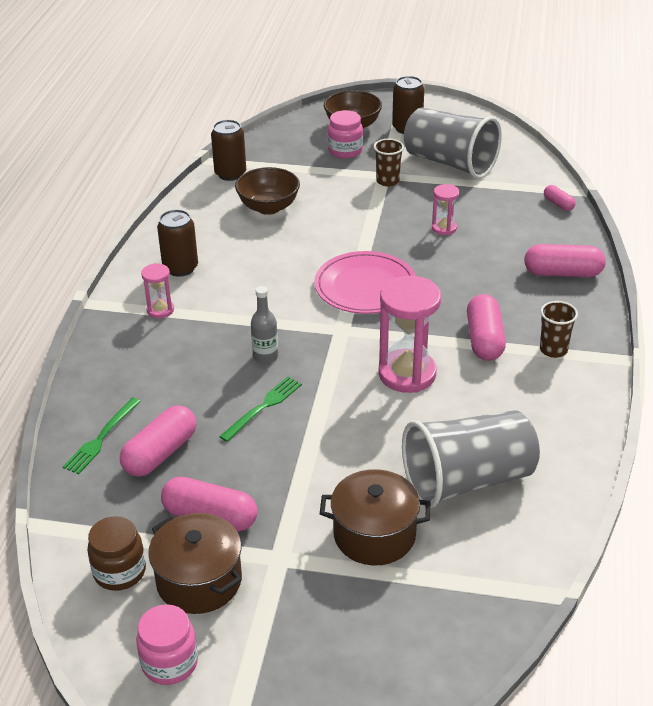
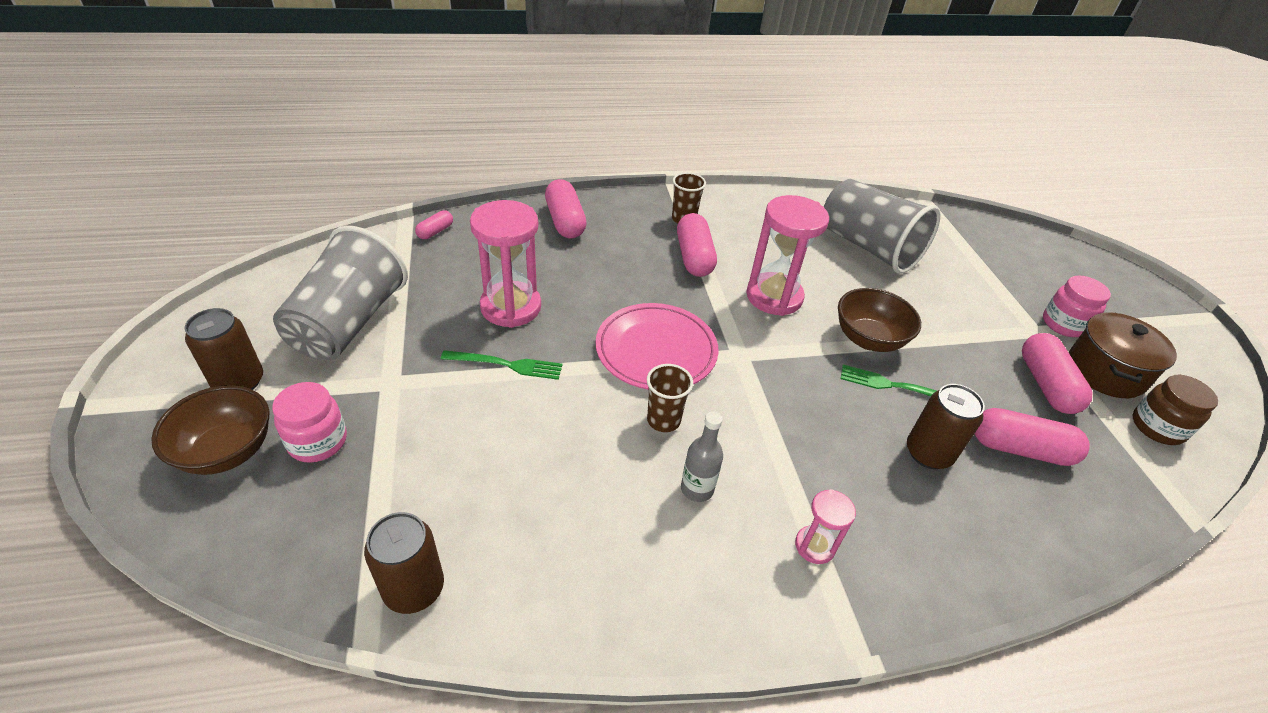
camera: 115 degrees left, 5 degrees up
green fork [63,398,141,474] -> green fork moved to [441,350,563,380]
pink jar [136,604,198,685] -> pink jar moved to [1043,276,1111,337]
brown can [157,209,198,277] -> brown can moved to [907,384,985,469]
brown bowl [235,167,300,215] -> brown bowl moved to [838,288,921,352]
grey bottle [251,286,278,364] -> grey bottle moved to [681,411,723,502]
brown pot [320,469,430,565] -> none
brown cup [374,139,404,187] -> brown cup moved to [647,364,693,432]
pink hourglass [432,184,459,235] -> pink hourglass [470,200,541,328], size x1.97
pink capsule [467,294,506,361] -> pink capsule turned 75 degrees counterclockwise [677,213,717,277]

